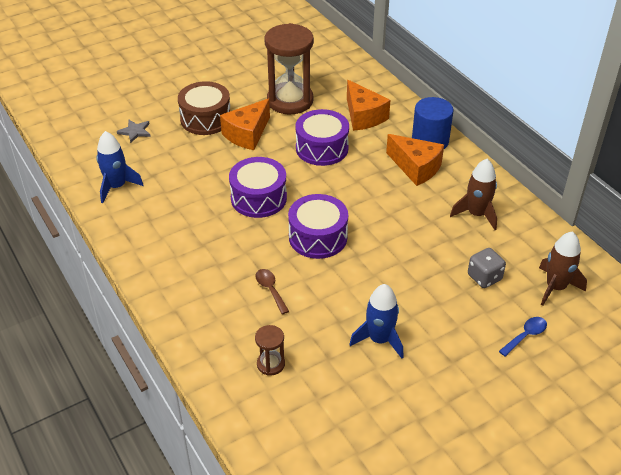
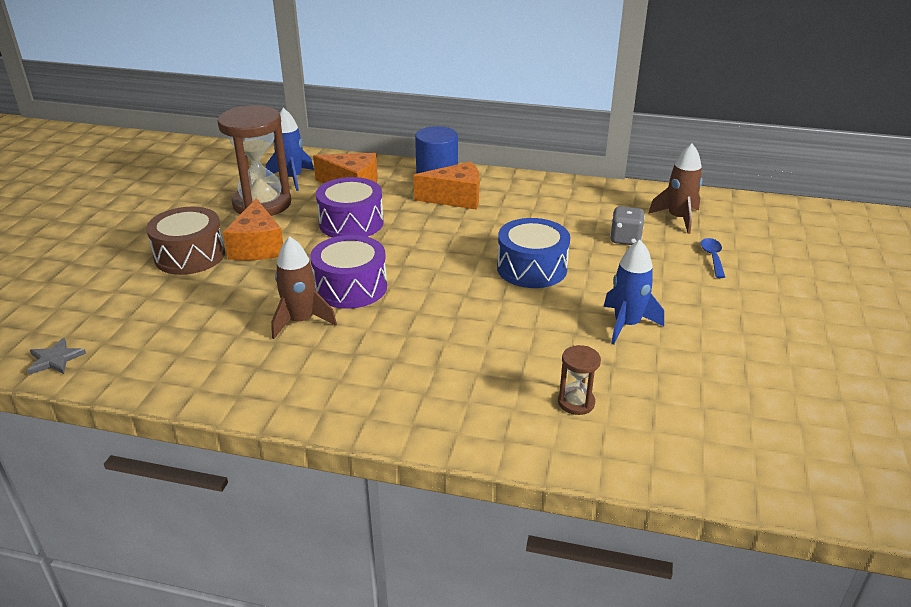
camera: 45 degrees left, 10 degrees down
blue rocket [96,131,143,203] -> blue rocket moved to [266,108,314,191]
grey star [117,120,151,143] -> grey star moved to [27,338,86,375]
brown spoon [255,269,289,314] -> none
purple drum [288,194,348,259] -> none
brown rocket [450,159,497,230] -> brown rocket moved to [271,236,337,339]
none -> blue drum [497,218,570,288]

